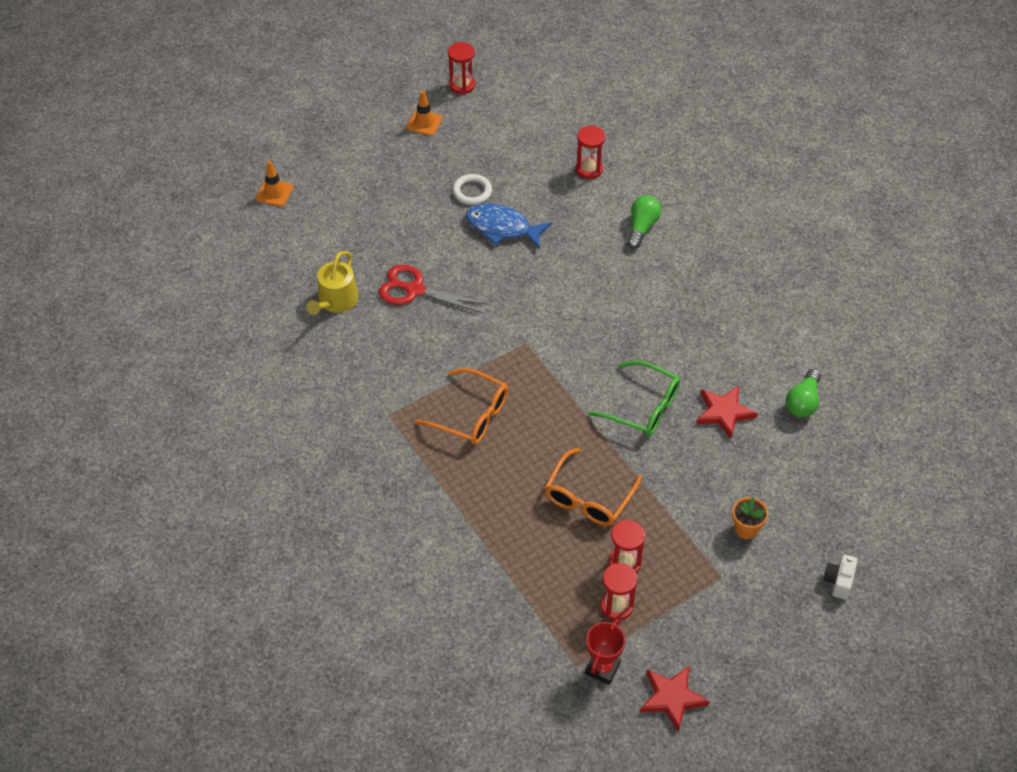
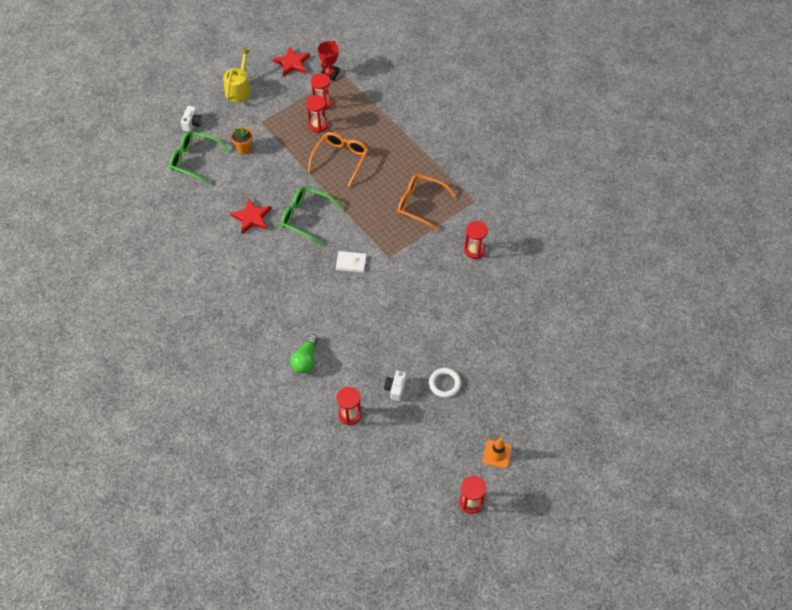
camera: 175 degrees right, 5 degrees up
orange traffic cone [256,161,293,207] -> none
yellow watering can [306,251,359,315] -> yellow watering can moved to [223,49,251,102]
red scissors [379,265,487,313] -> none
blue fish [466,203,552,249] -> none
green light bulb [786,369,821,418] -> none
none -> green glasses [169,131,230,185]
none -> white book [336,251,366,273]
none -> white camera [384,371,406,401]
none -> red hourglass [464,221,488,259]

